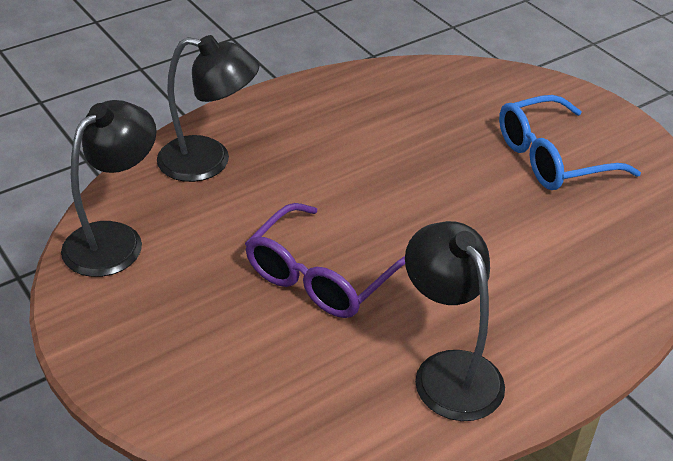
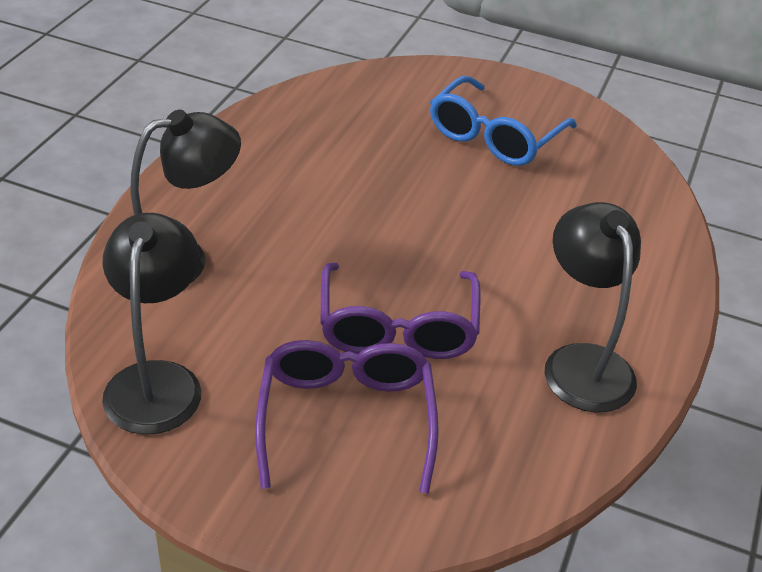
camera: 35 degrees left, 0 degrees up
black lamp [405,221,505,421] -> black lamp turned 45 degrees clockwise [545,202,641,413]
none -> purple glasses [255,340,439,494]

